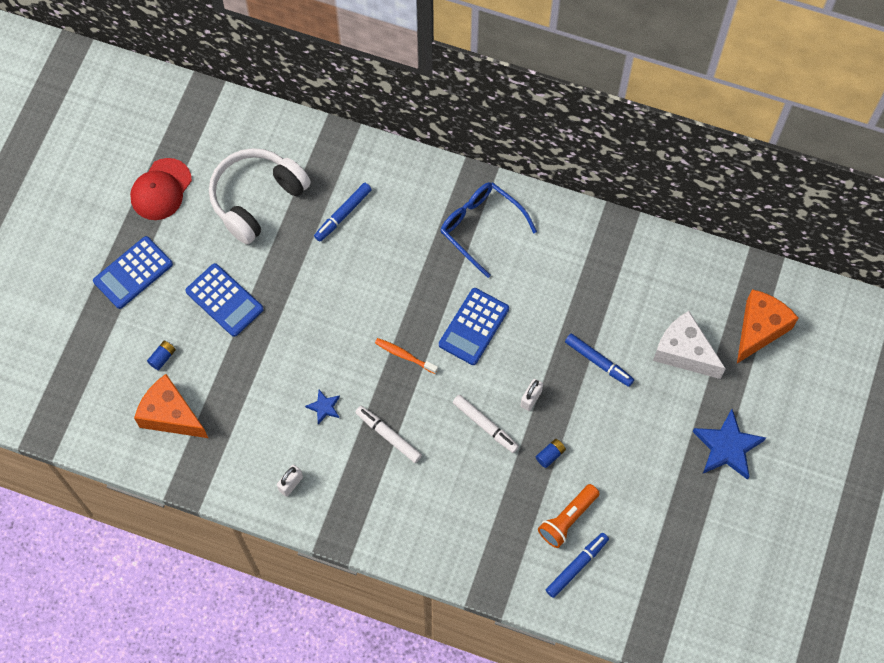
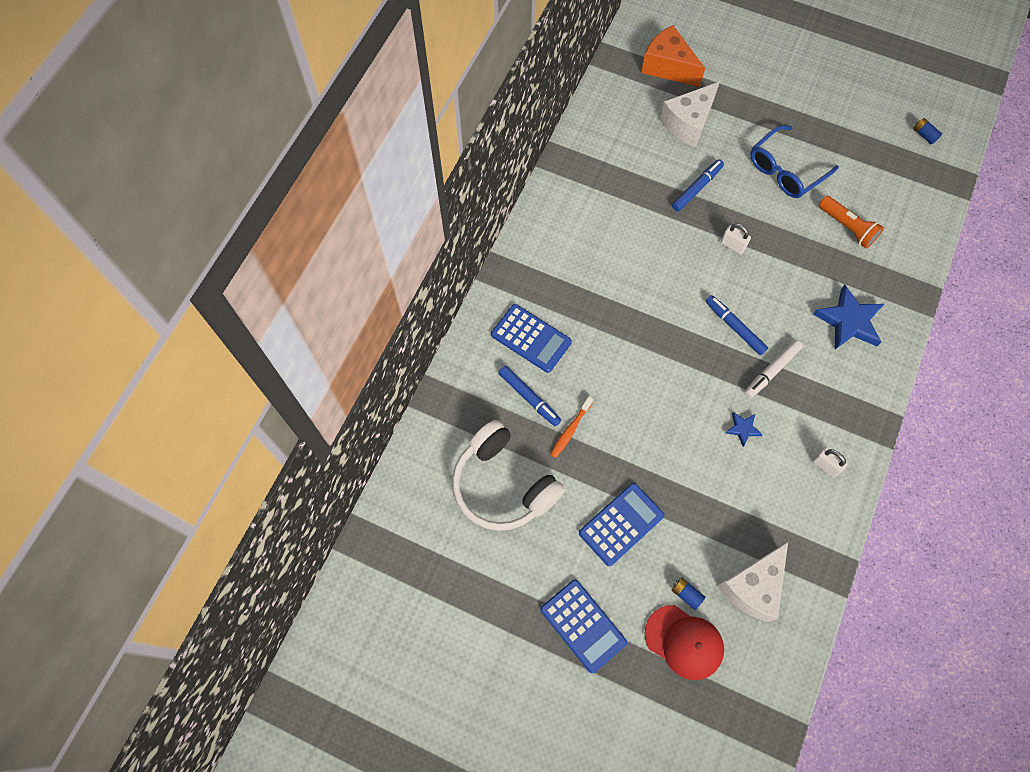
camera: 85 degrees left, 0 degrees up
red cap [130,158,192,220] -> red cap moved to [645,605,724,680]
orange cheese [134,374,208,438] -> white cheese [718,542,788,622]
orange toothbrush [375,338,438,374] -> orange toothbrush moved to [550,396,593,458]
blue calculator [439,288,509,365] -> blue calculator moved to [491,304,572,373]
blue glasses [441,182,537,278] -> blue glasses moved to [750,125,839,198]
white marker [453,395,519,453] -> none
blue battery [536,439,566,468] -> blue battery moved to [913,118,942,144]
blue marker [546,533,609,598] -> blue marker moved to [706,295,768,355]
blue star [692,409,766,480] -> blue star moved to [813,285,884,350]

